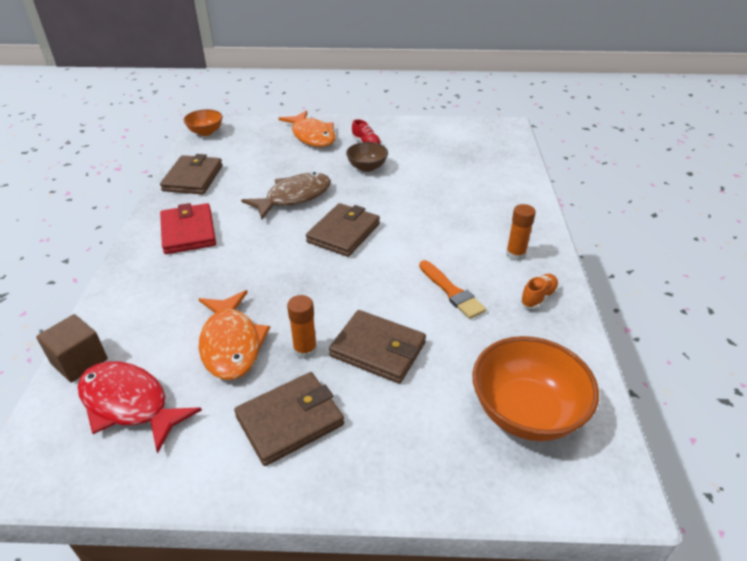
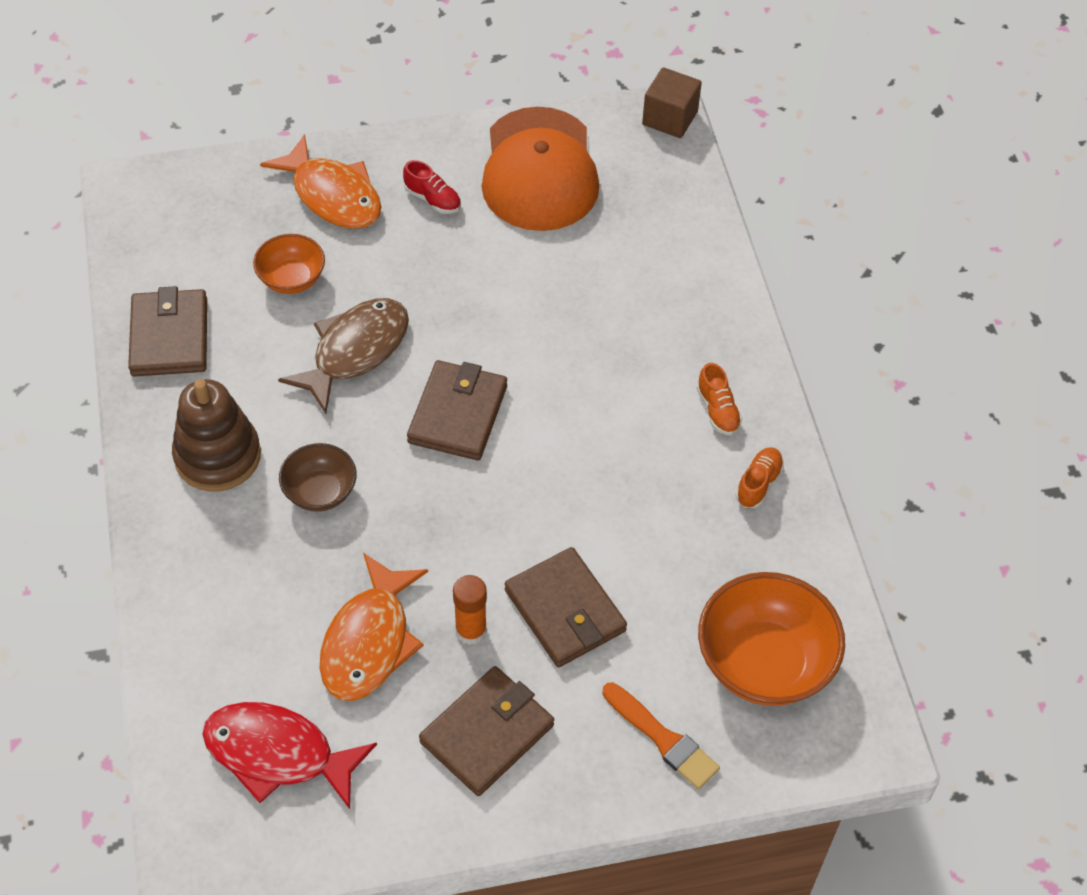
camera: 15 degrees left, 15 degrees up
brown cube [36,314,108,383] -> brown cube moved to [642,67,702,138]
red wallet [160,203,216,254] -> brown stacking toy [172,379,261,492]
orange bowl [183,109,223,136] -> orange bowl moved to [253,234,325,294]
orange fish [199,290,270,380] -> orange fish turned 45 degrees clockwise [320,553,428,701]
brown wallet [329,310,426,384] -> brown wallet turned 45 degrees clockwise [505,547,627,667]
brown bowl [346,142,388,172] -> brown bowl moved to [279,443,357,512]
orange brush [419,260,486,319] -> orange brush moved to [602,682,720,789]
orange glue stick [506,204,536,261] -> orange shoe [697,363,742,435]
none -> orange cap [482,107,599,231]

